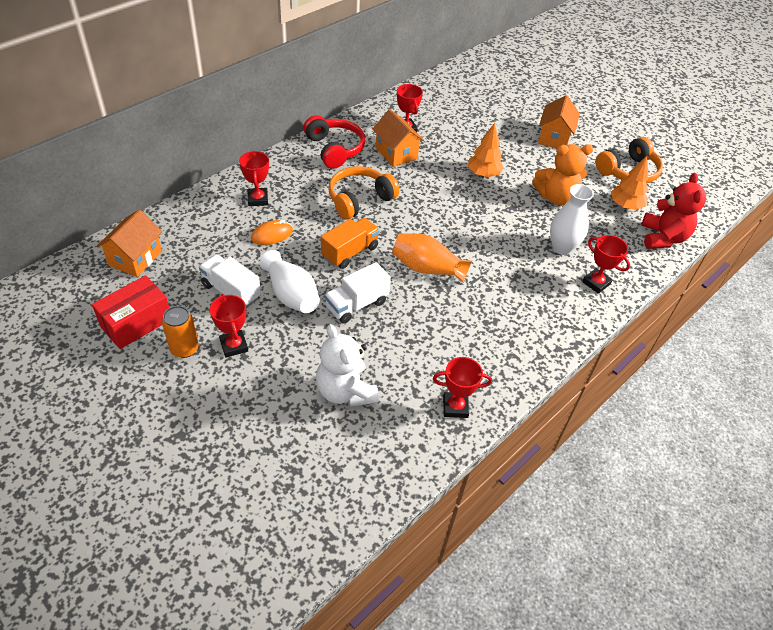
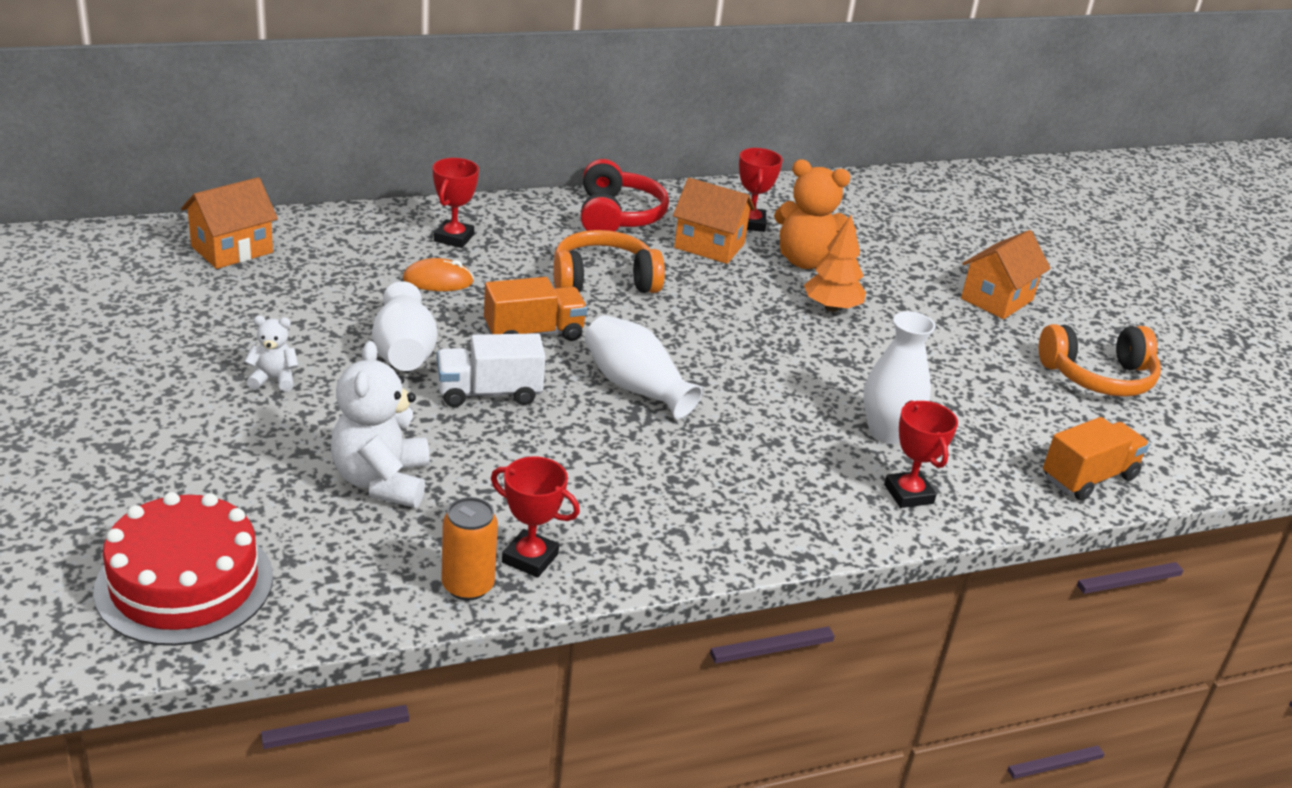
camera: 25 degrees right, 15 degrees down
red box [92,275,169,349] -> none
orange can [162,306,199,358] -> orange can moved to [441,497,498,601]
white truck [199,254,261,308] -> none
red trophy [210,294,248,358] -> white teddy bear [244,316,298,392]
orange house [372,109,424,167] -> orange house turned 60 degrees counterclockwise [673,177,755,264]
orange vase [392,233,472,282] -> white vase [585,315,703,419]
orange teddy bear [532,144,593,205] -> orange teddy bear moved to [774,159,856,269]
orange tree [611,156,649,210] -> none
red teddy bear [641,173,706,249] -> orange truck [1043,417,1150,501]
none -> red cake [93,492,273,646]

